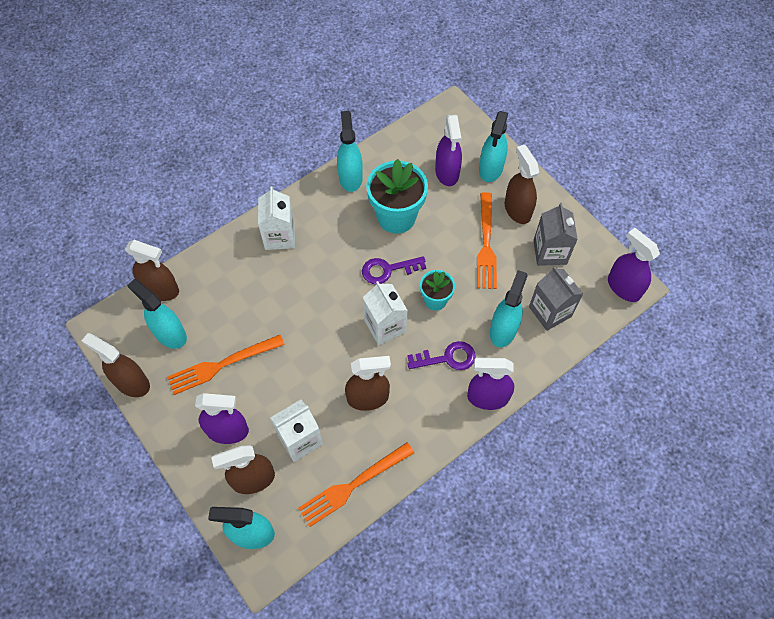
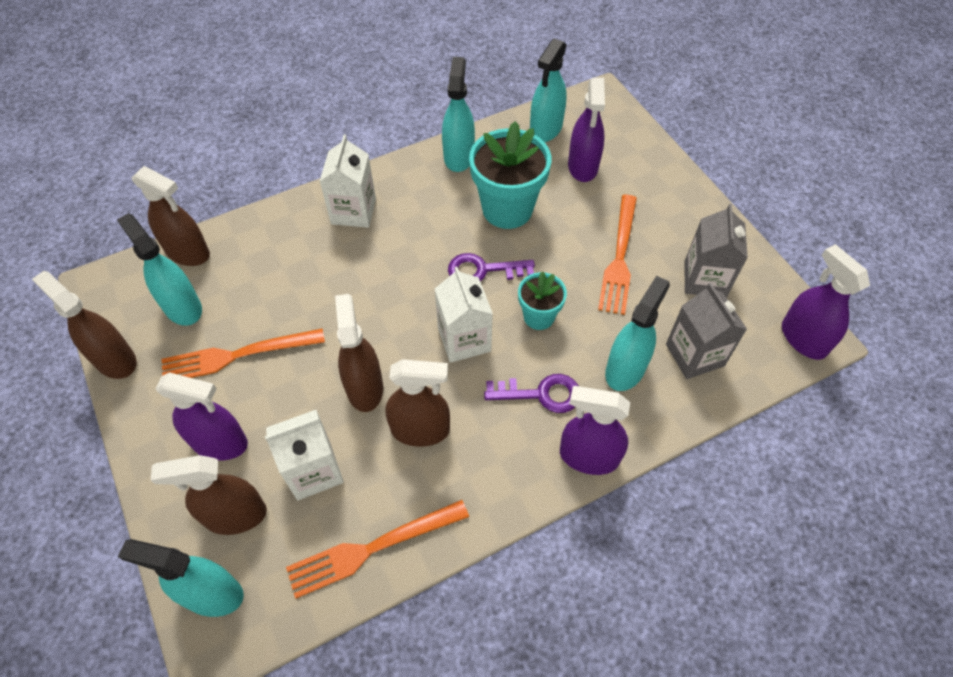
camera: 10 degrees right, 5 degrees down
turquoise spray bottle [479,111,508,182] -> turquoise spray bottle moved to [530,39,567,142]
brown spray bottle [505,145,539,224] -> brown spray bottle moved to [335,294,383,412]

